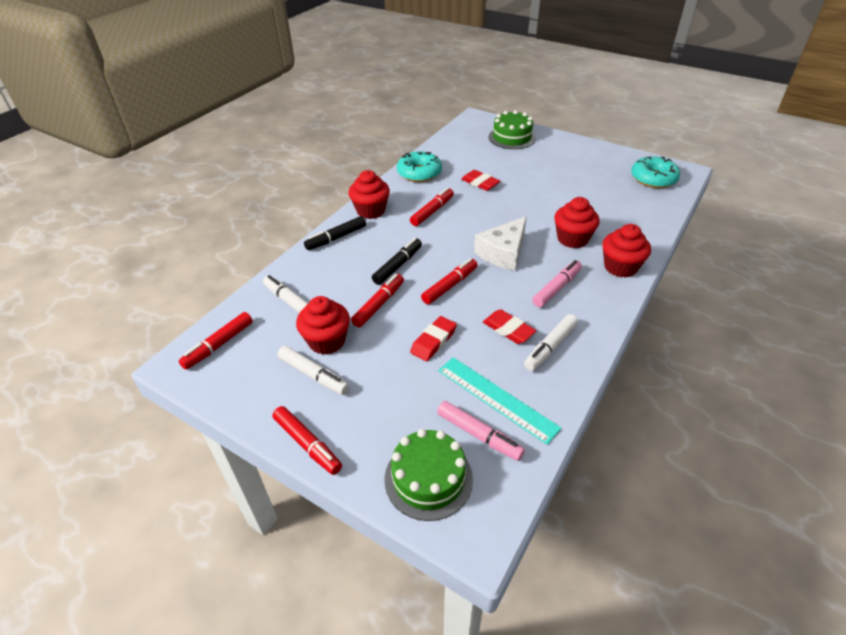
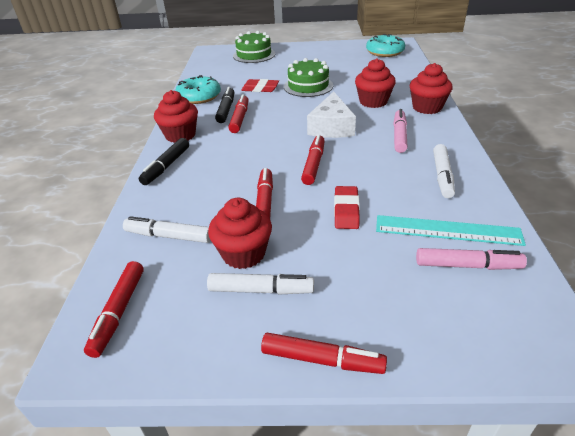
camera: 30 degrees left, 5 degrees down
black marker [372,238,422,285] -> black marker moved to [215,87,234,123]
green cake [385,429,473,521] -> green cake moved to [284,58,333,97]
red eraser [483,309,536,344] -> none

